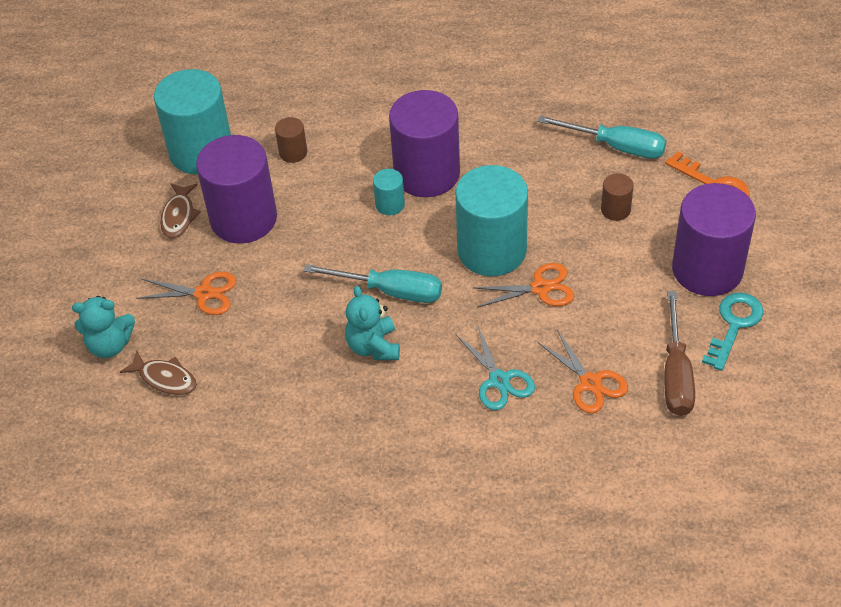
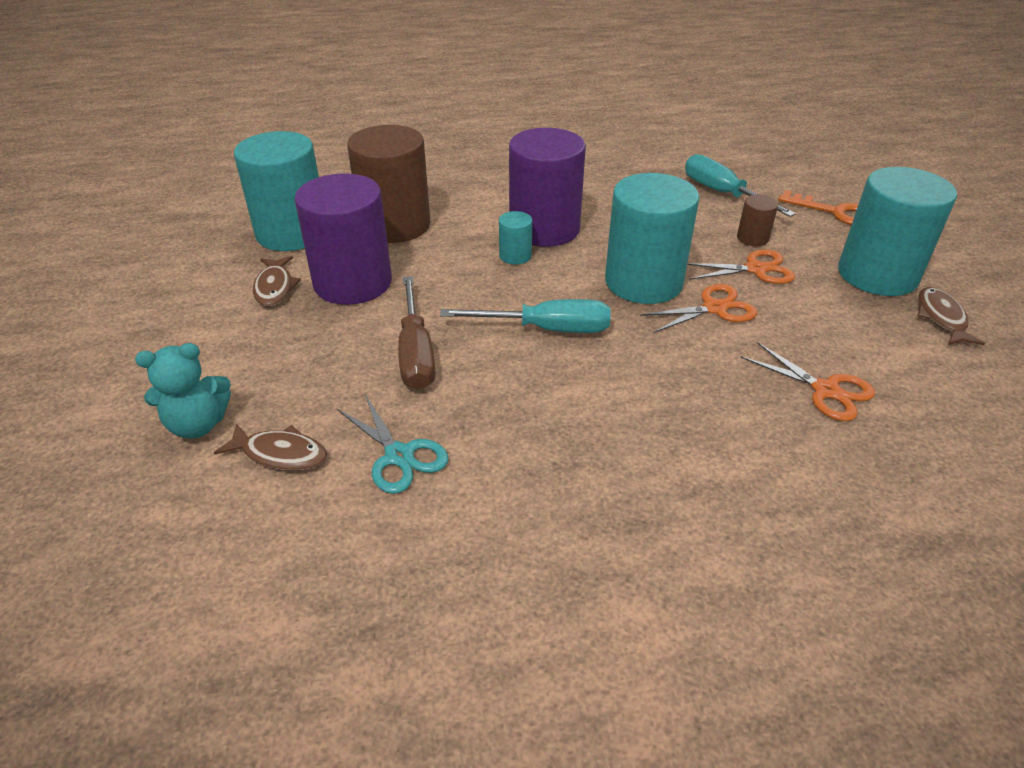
camera: 15 degrees left, 10 degrees down
orange scissors [136,272,236,315] -> orange scissors moved to [687,249,795,284]
brown cylinder [275,117,307,163] -> brown cylinder [347,125,430,243], size x2.28
turquoise teddy bear [345,286,400,360] -> none
turquoise scissors [456,324,535,410] -> turquoise scissors moved to [337,395,448,494]
turquoise screwdriver [537,116,666,159] -> turquoise screwdriver turned 135 degrees counterclockwise [685,154,796,217]
brown screwdriver [664,291,695,416] -> brown screwdriver moved to [398,276,435,390]
purple cylinder [672,183,756,296] -> turquoise cylinder [838,167,957,296]
turquoise key [702,292,763,371] -> brown fish [917,287,985,345]

